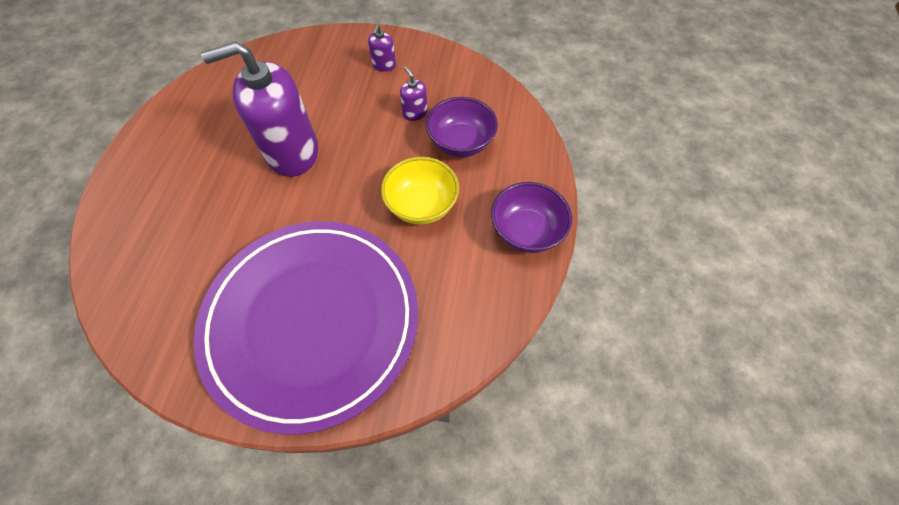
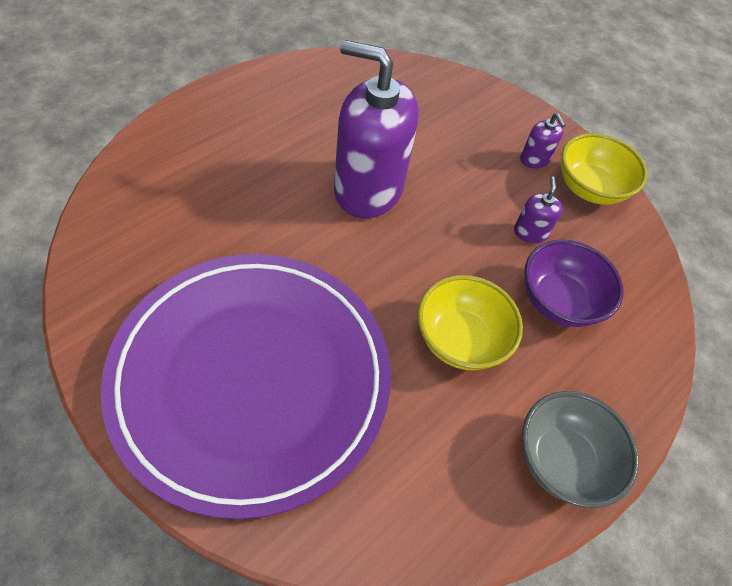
camera: 30 degrees right, 5 degrees down
purple soap dispenser [368,24,396,72] -> purple soap dispenser turned 75 degrees counterclockwise [520,113,566,169]
purple bowl [491,182,572,253] -> grey bowl [522,391,639,508]
none -> yellow bowl [561,133,648,205]

